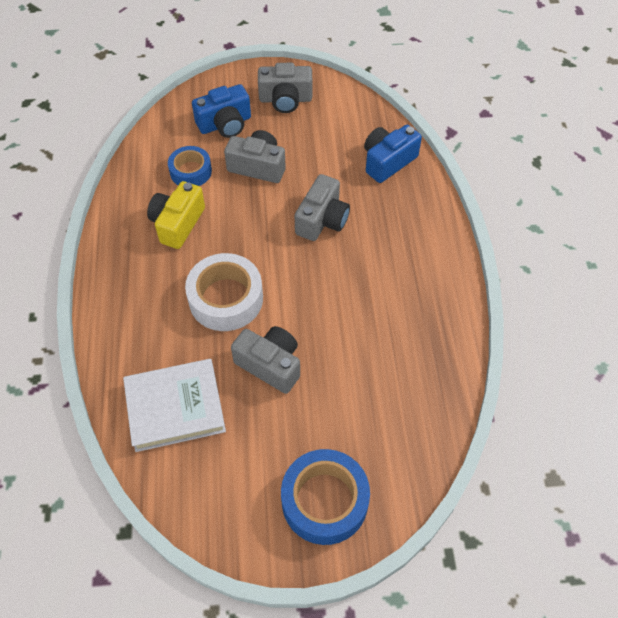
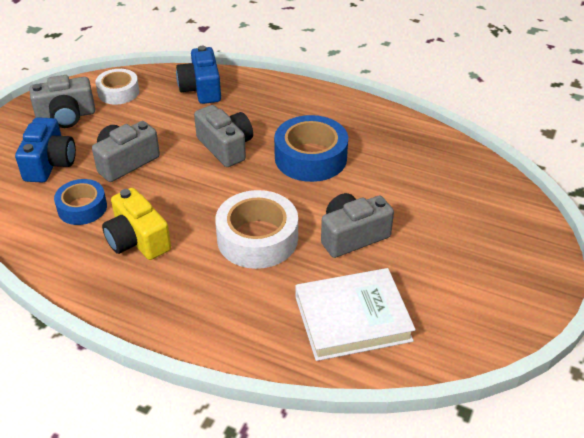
camera: 60 degrees left, 15 degrees down
white book [123,359,226,452] -> white book turned 60 degrees clockwise [295,268,416,361]
grey camera [258,63,312,113] -> grey camera turned 45 degrees clockwise [29,75,95,128]
blue tape [281,449,370,545] -> blue tape moved to [274,115,348,182]
none -> white tape [95,69,139,105]

